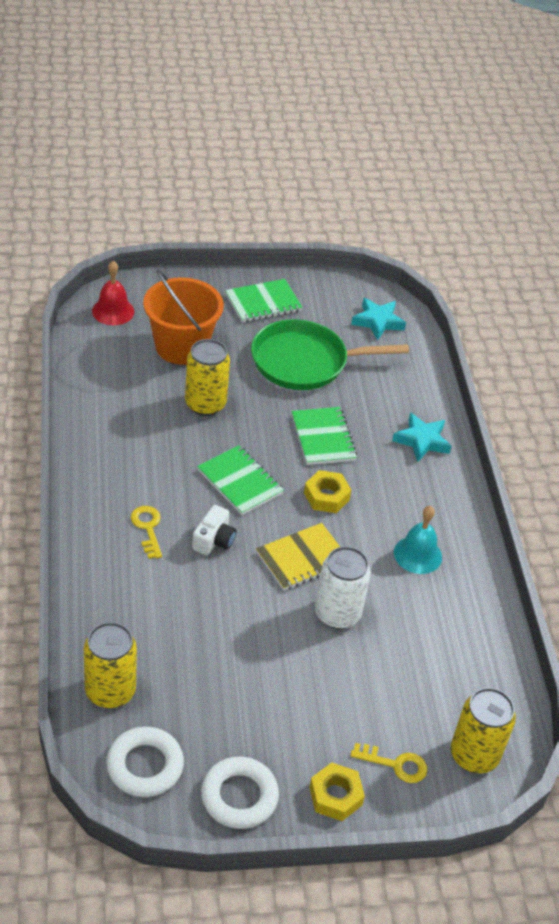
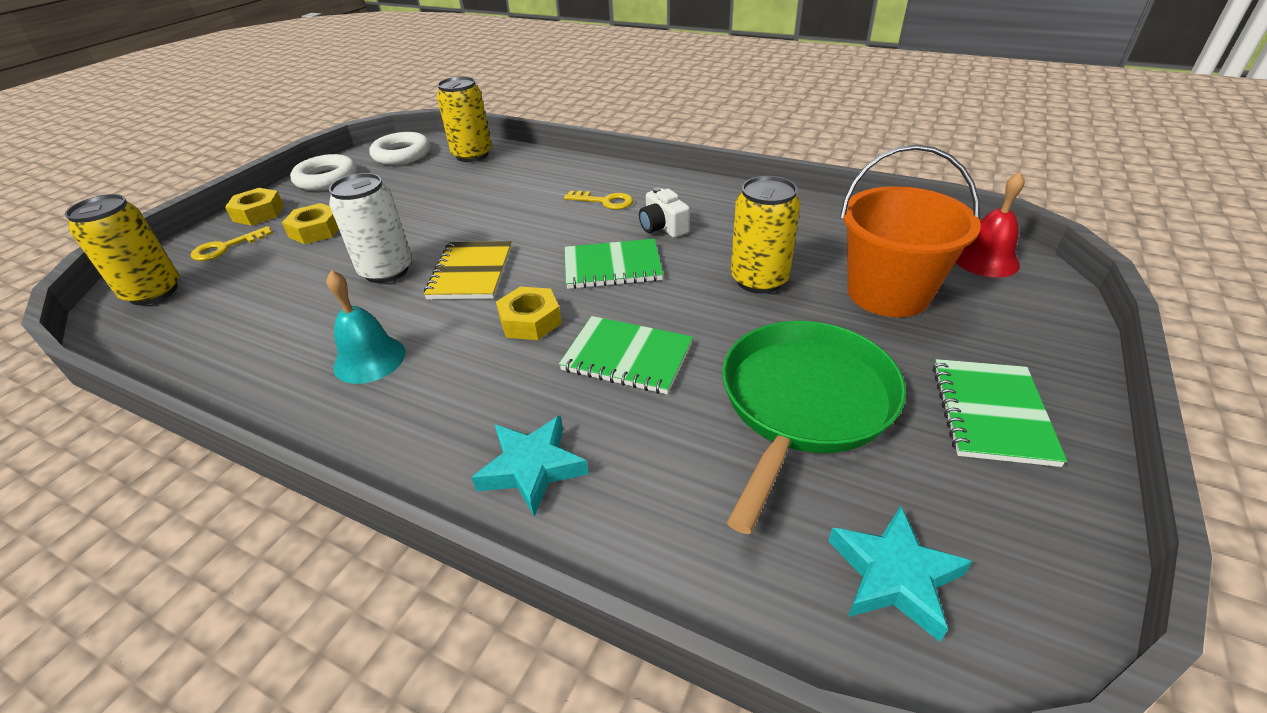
camera: 130 degrees right, 5 degrees down
white camera [192,505,237,555] -> white camera moved to [639,187,690,238]
none -> yellow nut [282,203,339,244]

